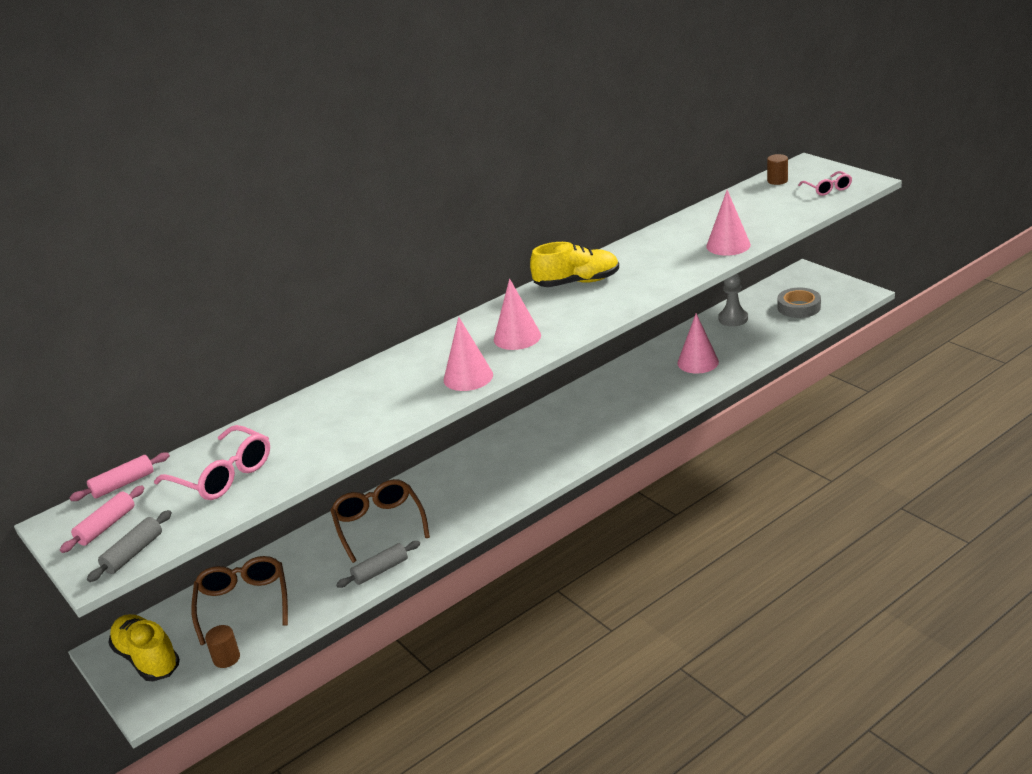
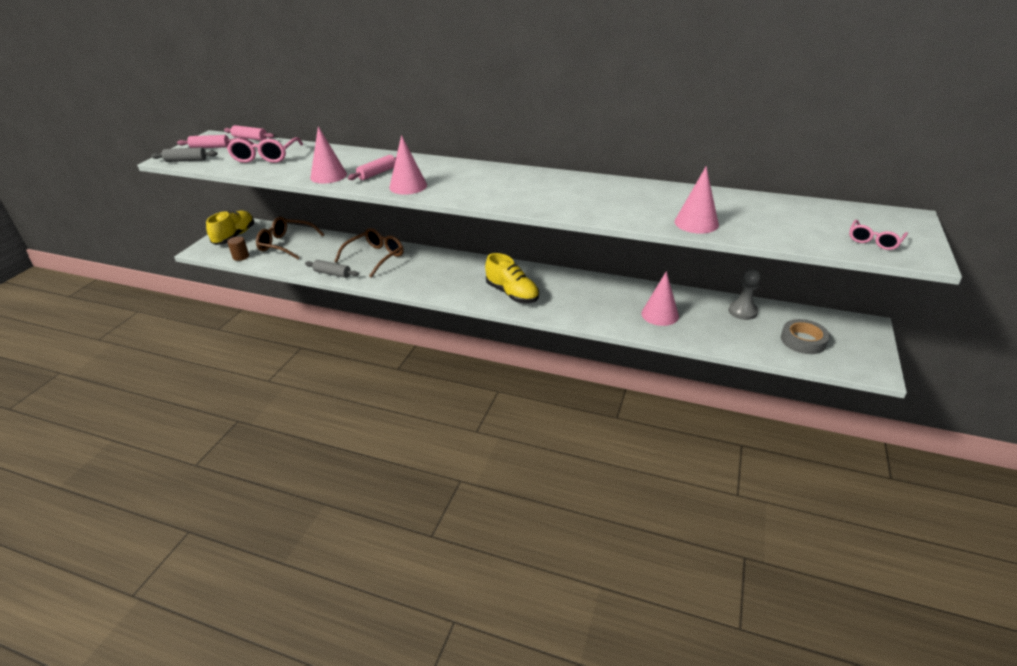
camera: 55 degrees right, 5 degrees up
brown glasses [191,556,288,645] -> brown glasses turned 120 degrees counterclockwise [256,217,324,259]
pink cone [494,278,541,350] -> pink cone moved to [310,126,347,183]
yellow shoe [530,242,619,287] -> yellow shoe moved to [485,253,539,303]
brown cylinder [767,154,788,185] -> none
none -> pink rolling pin [348,155,396,180]

